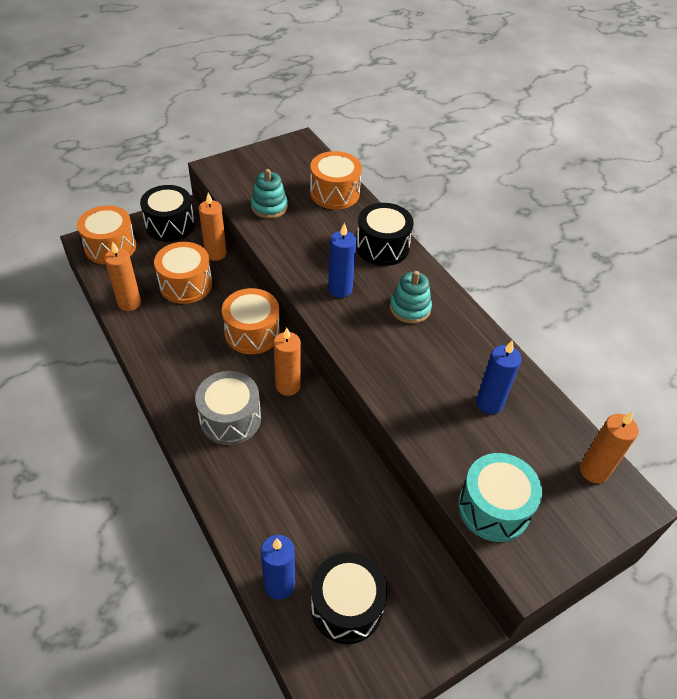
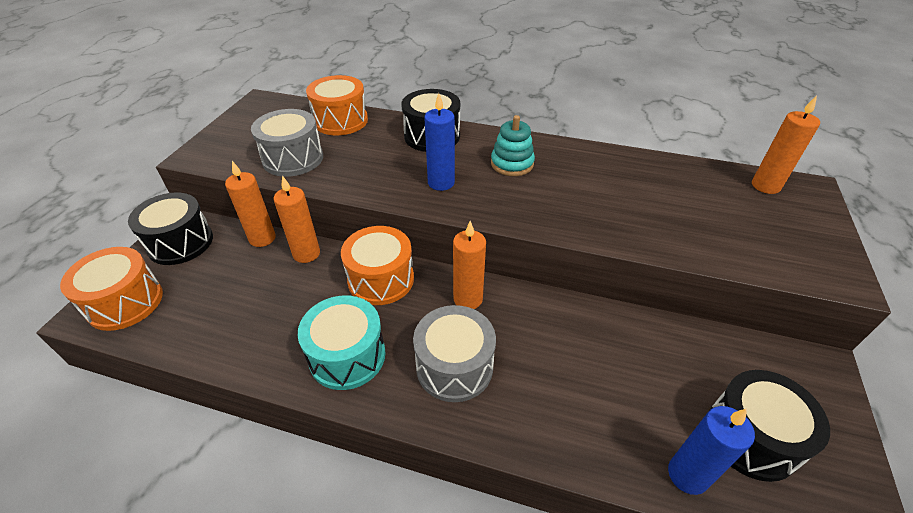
camera: 40 degrees left, 5 degrees down
orange candle [104,241,141,311] -> orange candle moved to [274,175,320,263]
orange drum [154,242,212,304] -> none
turquoise stacking toy [251,169,288,219] -> grey drum [251,109,323,177]
turquoise drum [458,453,542,542] -> turquoise drum moved to [298,296,386,390]
blue candle [476,340,522,414] -> none

